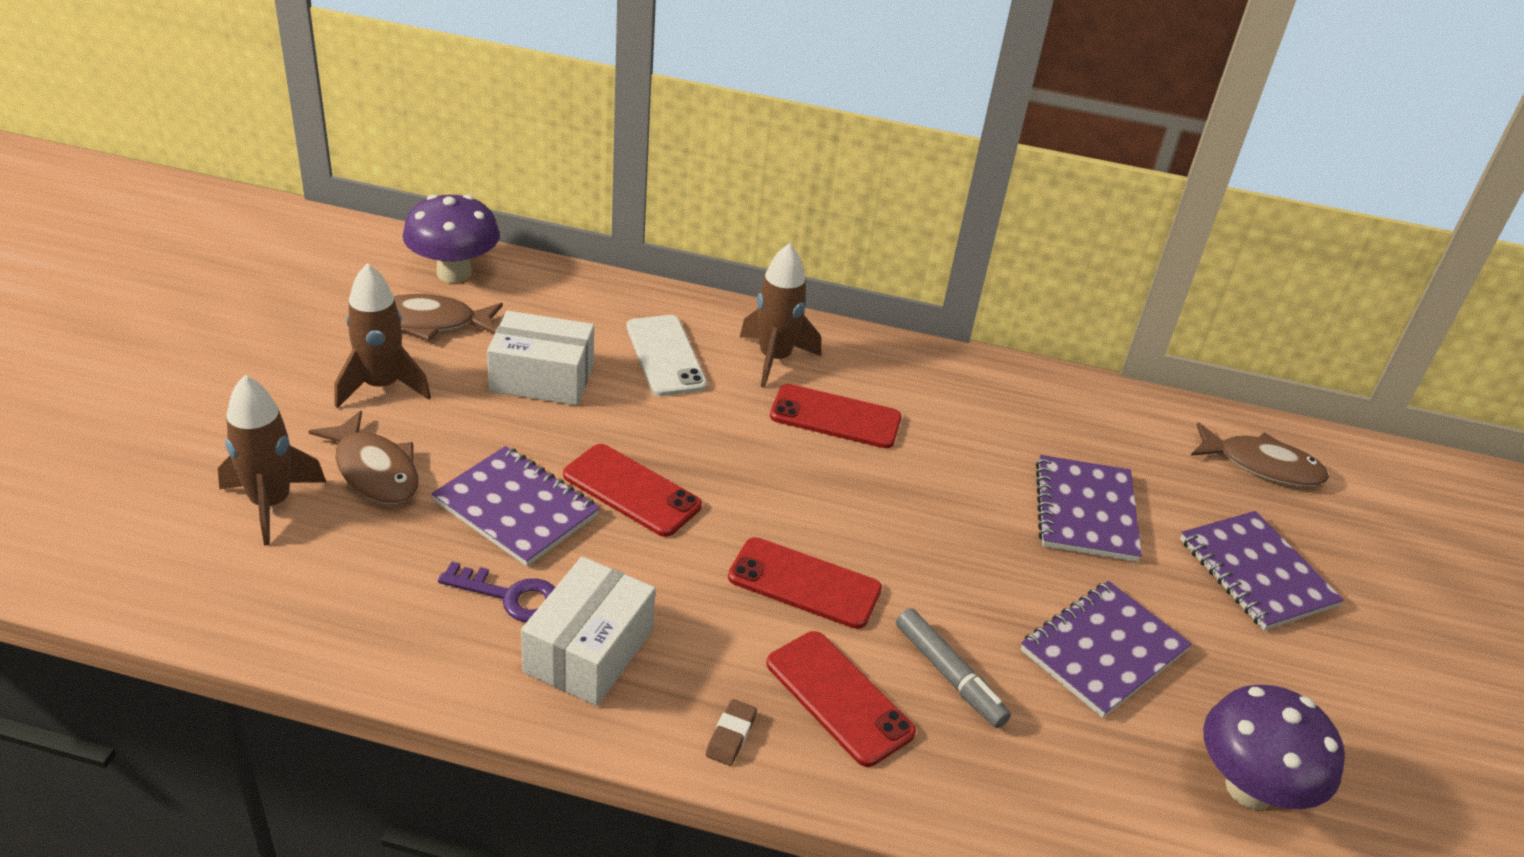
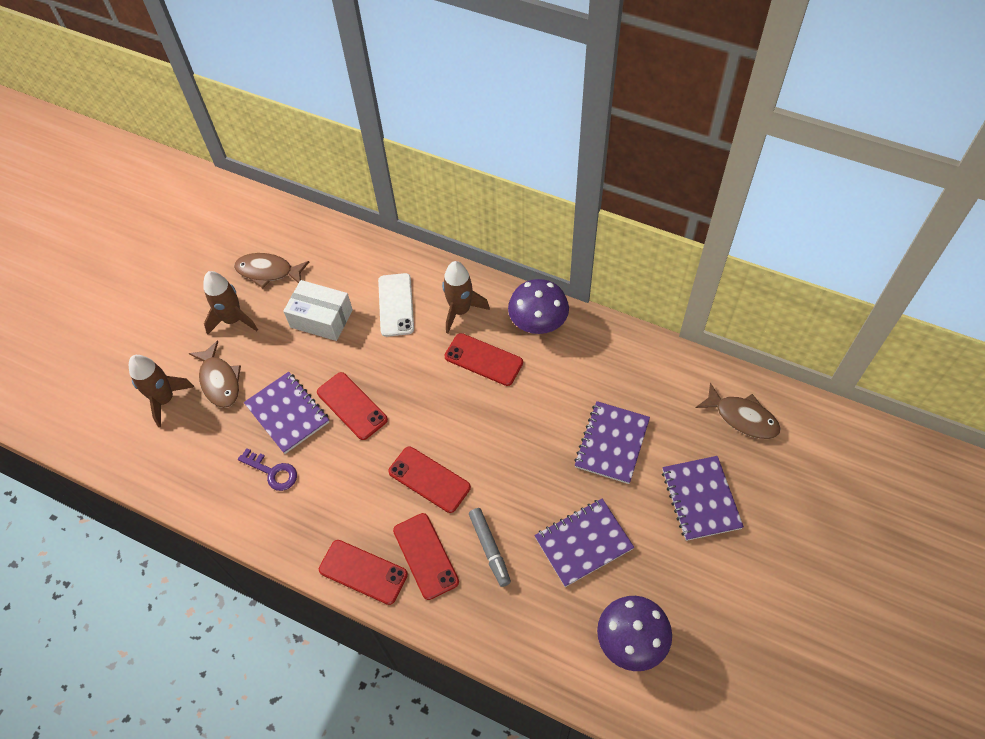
camera: 20 degrees right, 20 degrees up
purple mushroom [403,194,500,283] -> purple mushroom moved to [508,279,569,334]
white box [521,557,656,706] -> none
brown eraser [706,699,757,766] -> red phone [319,540,408,605]

